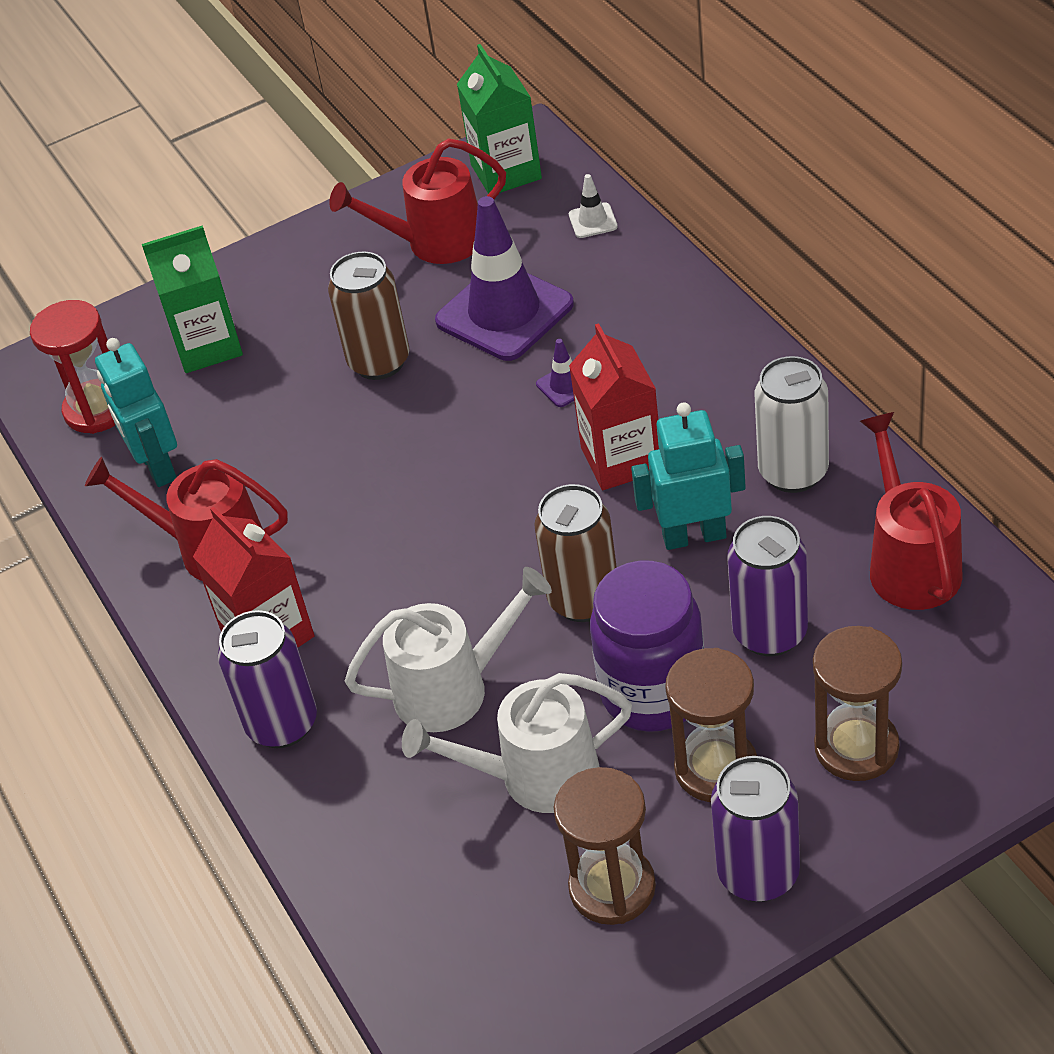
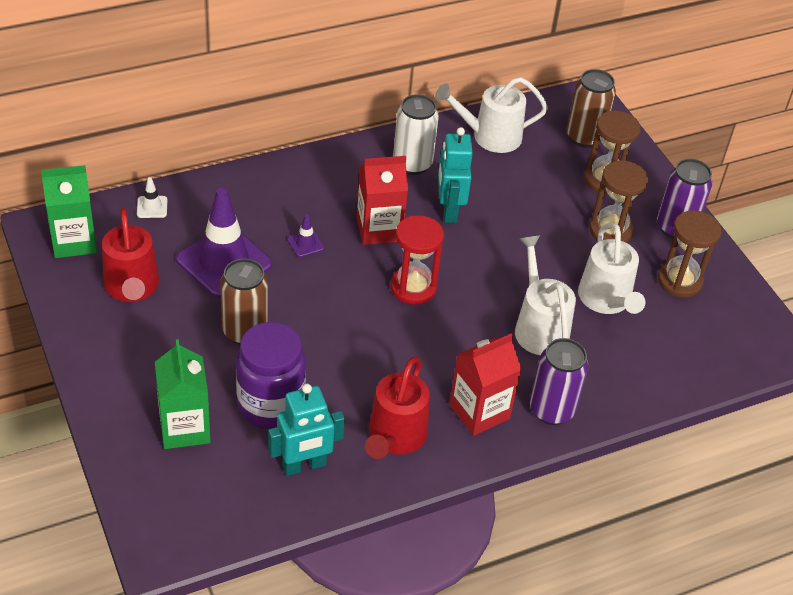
camera: 95 degrees left, 0 degrees up
red hourglass [30,300,115,434] -> red hourglass moved to [391,215,444,305]
brown can [534,484,617,622] -> brown can moved to [567,69,616,148]
purple jar [590,561,704,732] -> purple jar moved to [236,322,306,429]
purple can [727,516,808,656] -> none
red watering can [860,412,963,610] -> white watering can [435,77,548,153]

